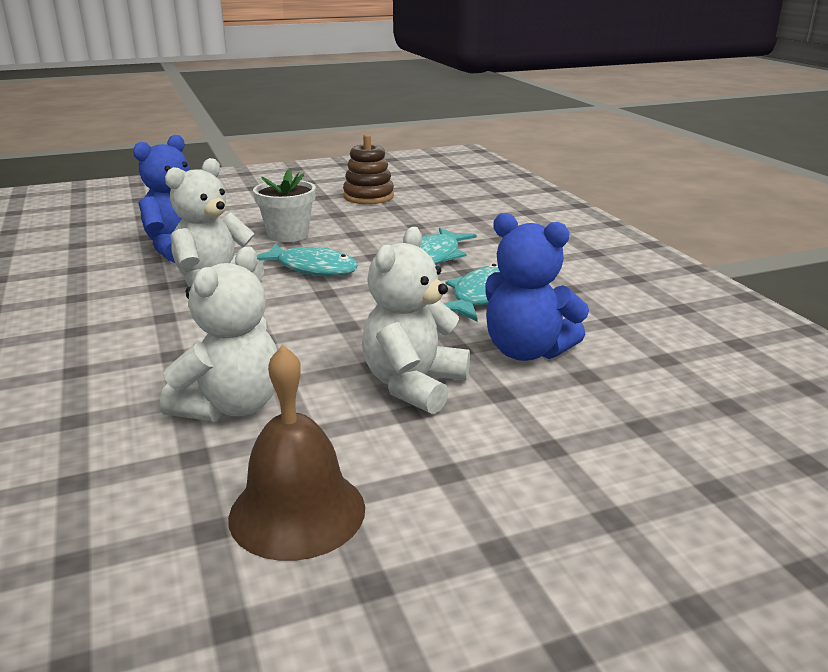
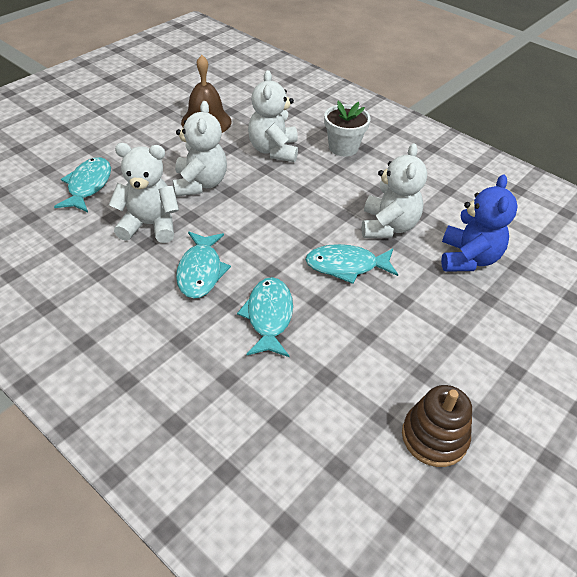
camera: 150 degrees right, 20 degrees up
white flower pot [253,169,316,242] -> white flower pot moved to [324,101,371,157]
blue teddy bear [486,213,589,361] -> white teddy bear [109,143,179,243]
none -> turquoise fish [54,157,111,212]

